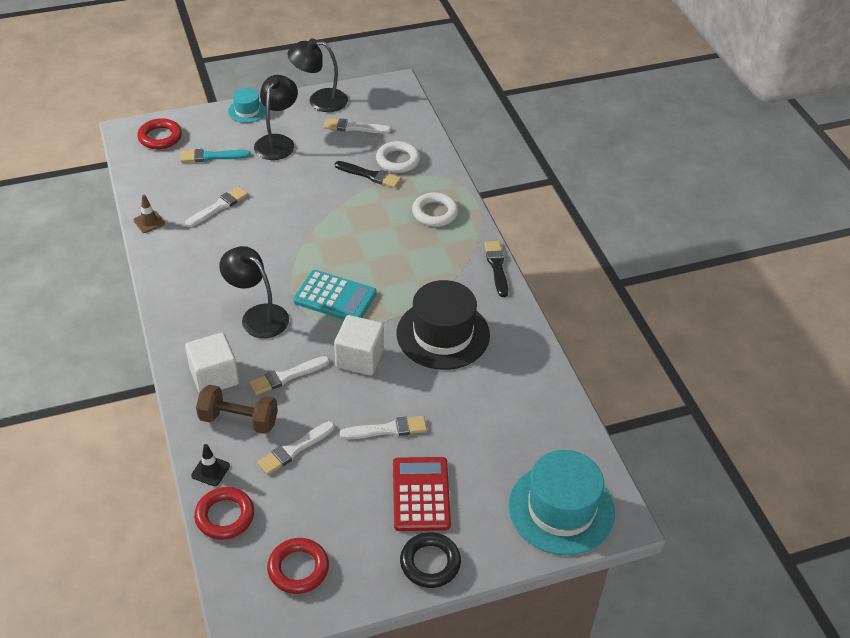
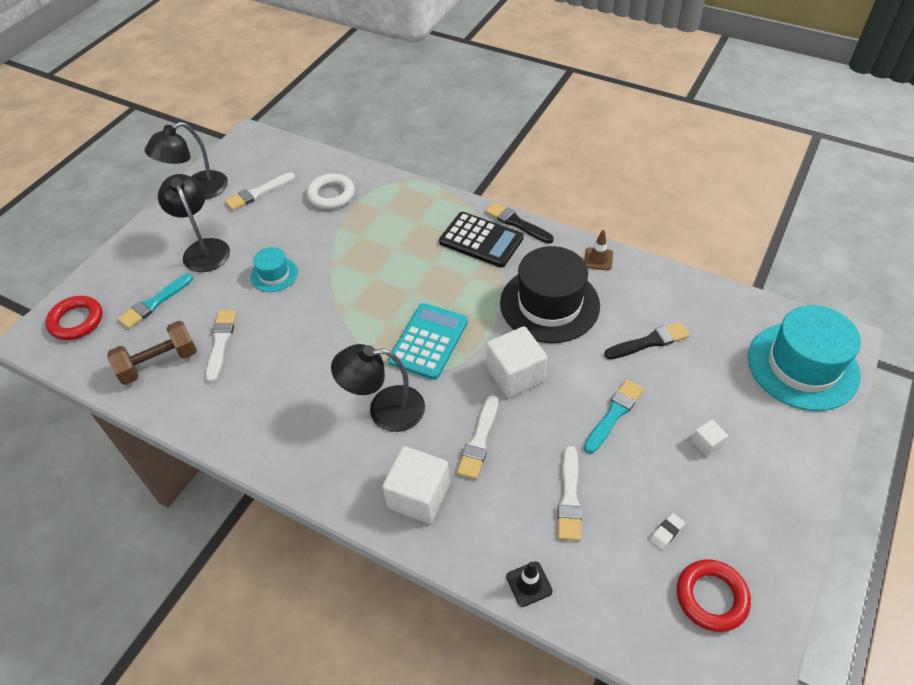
camera: 40 degrees left, 5 degrees up
brown traffic cone [134,195,165,233] -> brown traffic cone moved to [584,230,613,270]
red ring [194,487,254,540] -> none
brown dumbbell [196,385,278,434] -> brown dumbbell moved to [107,321,197,385]
turquoise hat [228,88,266,123] -> turquoise hat moved to [251,247,298,292]
turquoise calculator [293,270,376,320] -> turquoise calculator turned 45 degrees counterclockwise [388,303,468,380]
black brush [335,161,401,188] -> black brush moved to [604,322,690,359]
white brush [340,416,427,439] -> turquoise brush [584,379,644,453]
red calculator [393,457,451,531] -> white cube [692,420,728,456]
black ring [400,532,461,588] -> none
white ring [412,192,459,227] -> none
none -> black calculator [439,212,524,267]
none -> white eraser [650,513,685,550]

